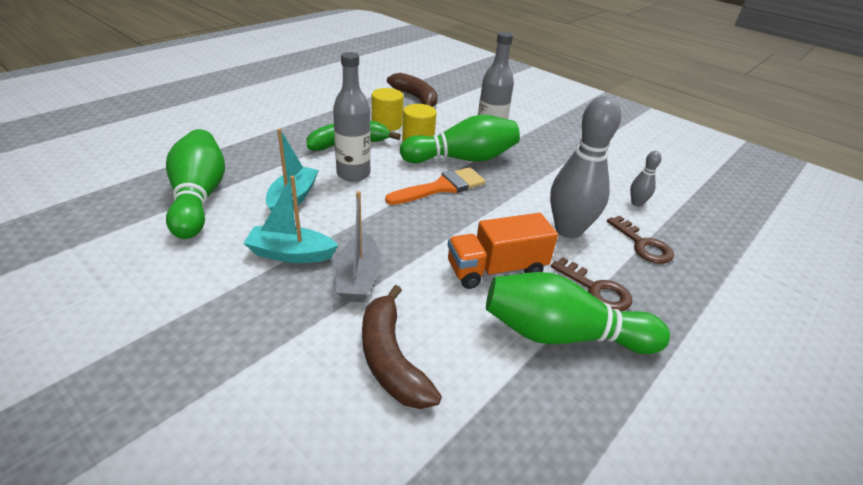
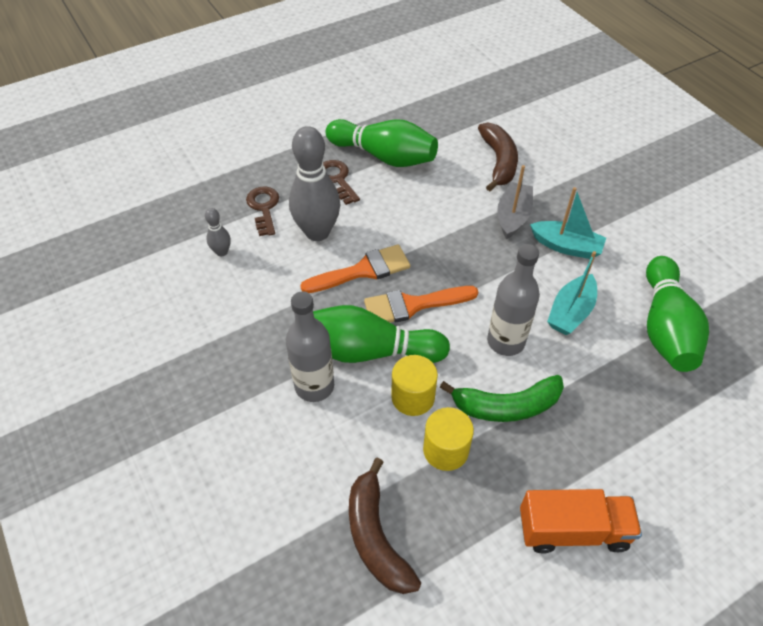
camera: 160 degrees left, 15 degrees up
orange truck [448,213,558,289] -> orange truck moved to [520,489,642,554]
none -> orange brush [300,244,410,293]

